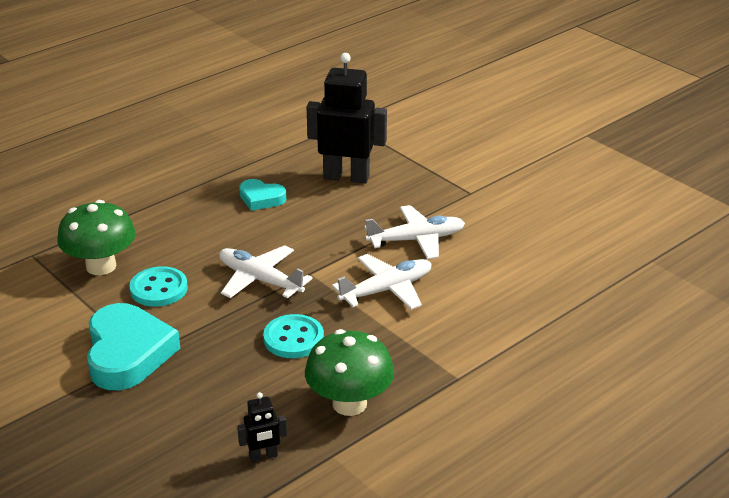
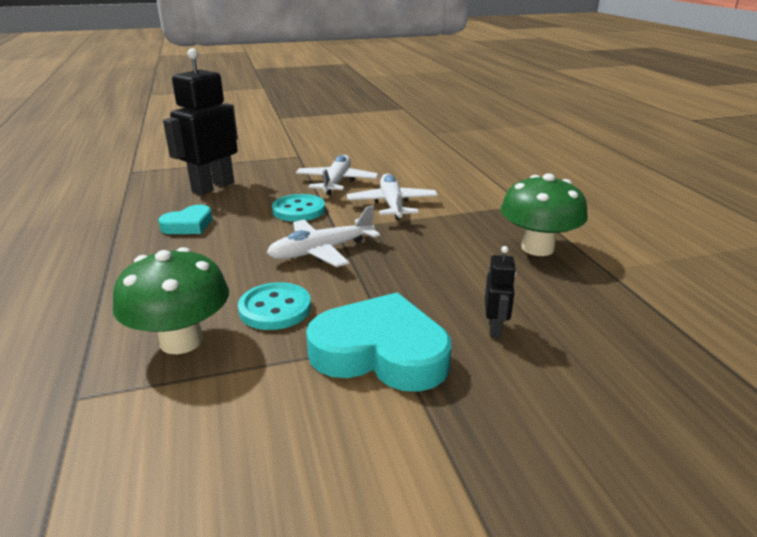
camera: 65 degrees left, 5 degrees down
black robot [237,392,287,462] -> black robot moved to [485,246,516,338]
turquoise button [263,314,324,358] -> turquoise button moved to [272,194,325,222]

